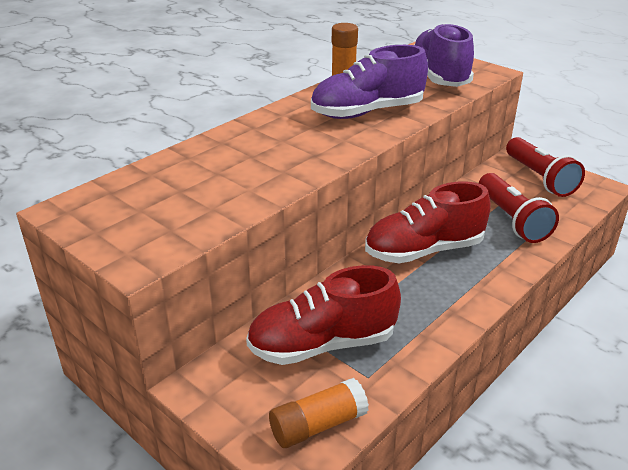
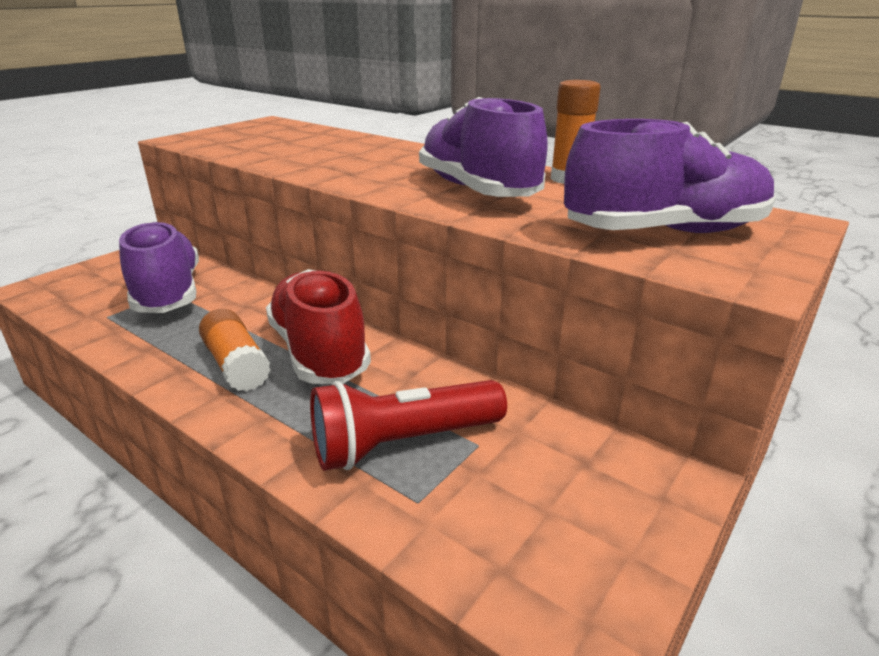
camera: 85 degrees right, 5 degrees down
red shoe [246,265,401,365] -> purple shoe [119,221,199,313]
orange glue stick [269,378,369,448] -> orange glue stick moved to [199,309,271,392]
red flashlight [506,137,585,197] -> none

